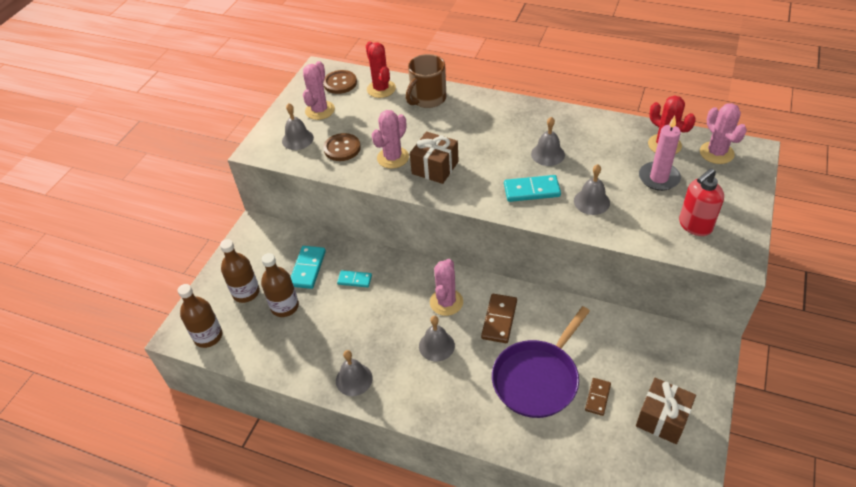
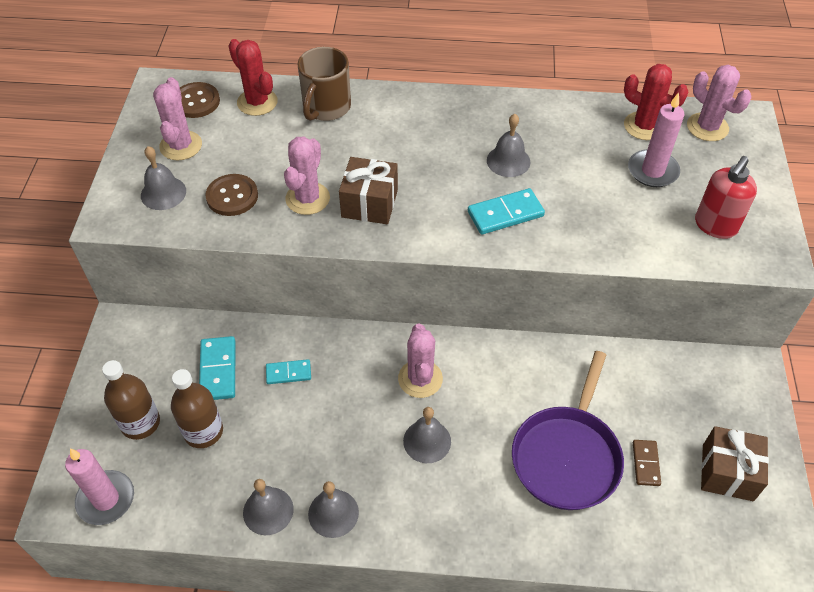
camera: 20 degrees left, 5 degrees up
brown bottle [178,284,222,348] -> pink candle [65,449,134,525]
brown domino [481,294,517,343] -> none
grey bell [574,164,610,215] -> grey bell moved to [243,479,294,535]

